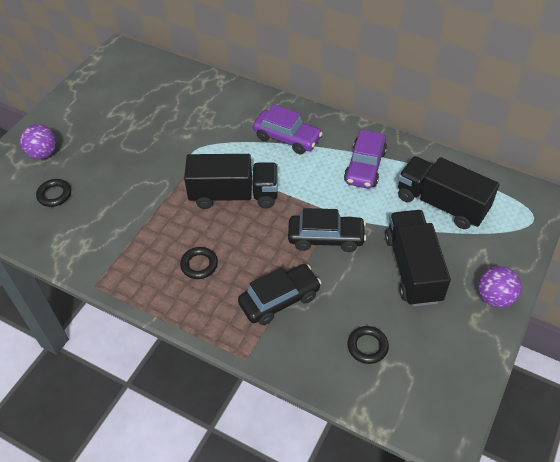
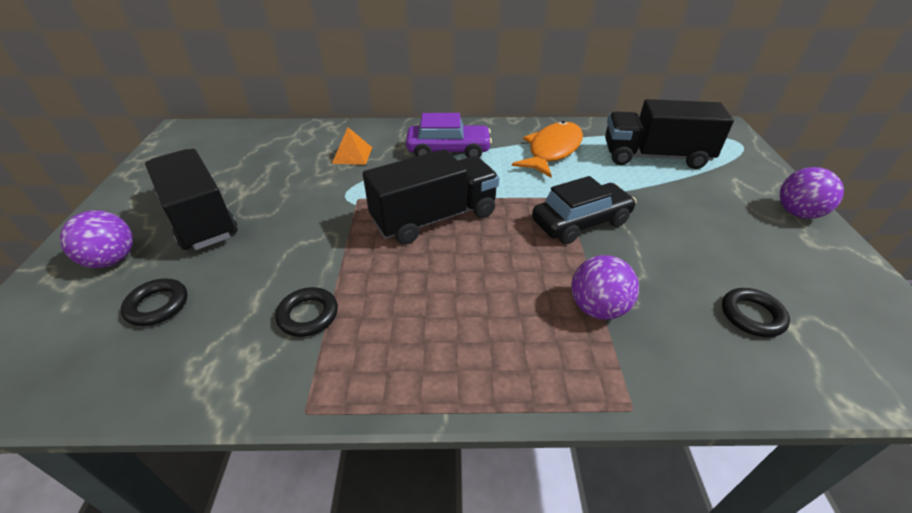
camera: 30 degrees left, 10 degrees down
black ring [180,247,218,279] -> black ring moved to [275,287,338,337]
black car [238,264,321,325] -> purple ball [571,255,639,320]
purple car [344,129,387,189] -> orange fish [512,121,583,178]
black truck [385,210,451,306] -> black truck moved to [145,149,238,250]
none -> orange pyramid [332,128,372,165]

